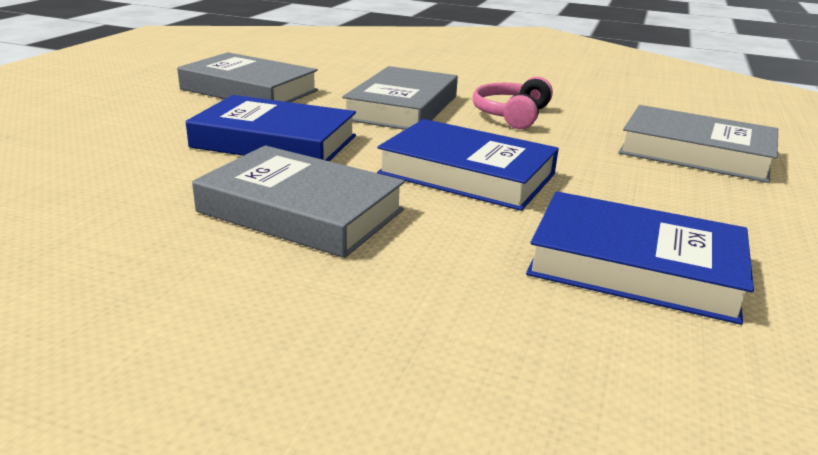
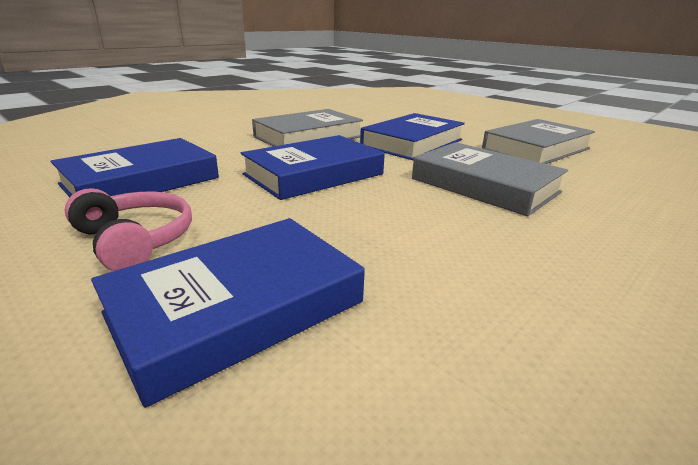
camera: 115 degrees right, 0 degrees up
pink headphones [473,77,553,129] -> pink headphones moved to [65,188,192,271]
grey book [618,105,778,183] -> blue book [91,218,365,408]

